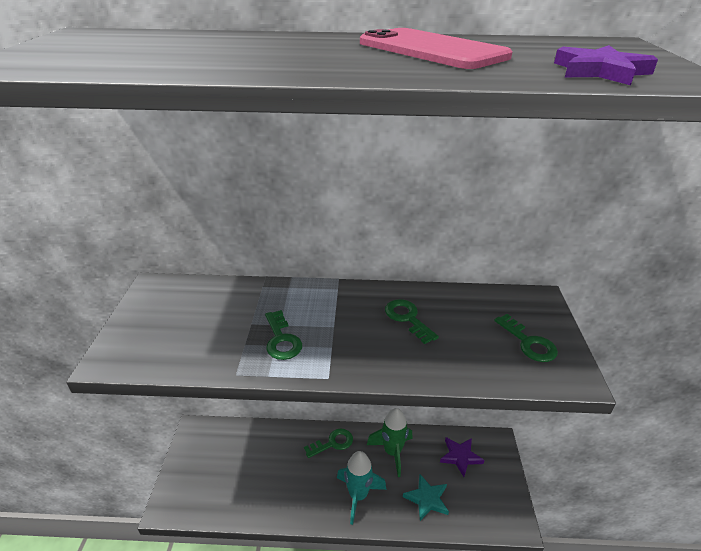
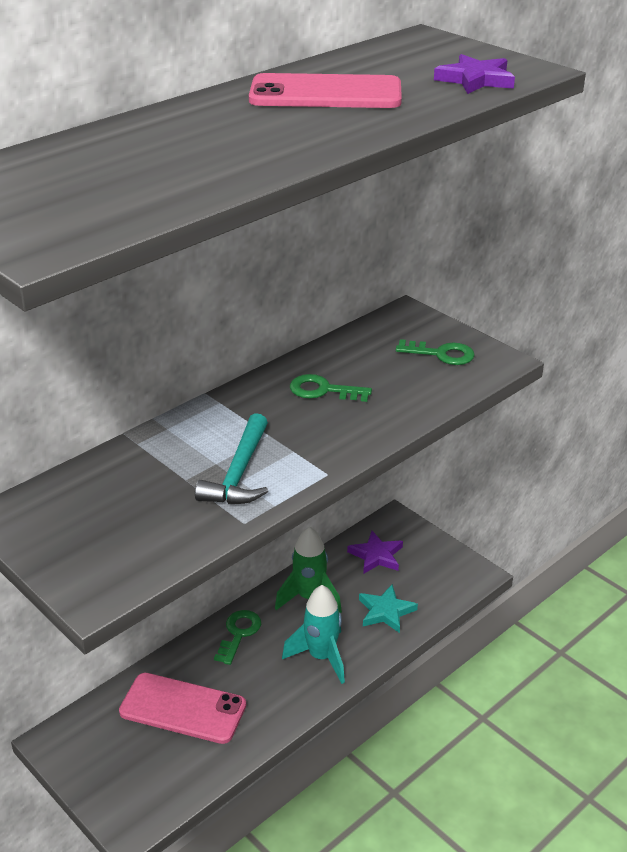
camera: 45 degrees left, 0 degrees up
green key [265,310,302,360] -> turquoise hammer [195,413,268,504]
none -> pink phone [119,673,246,744]

